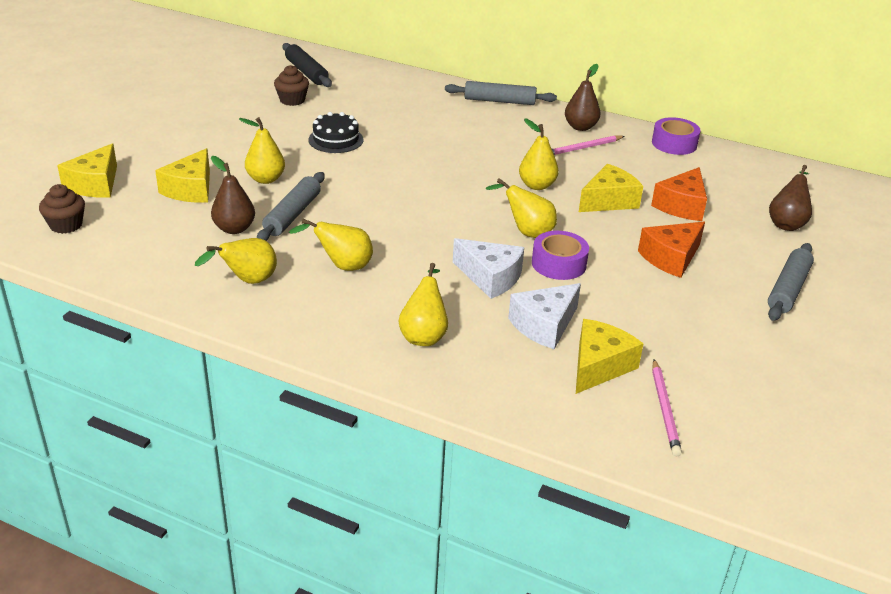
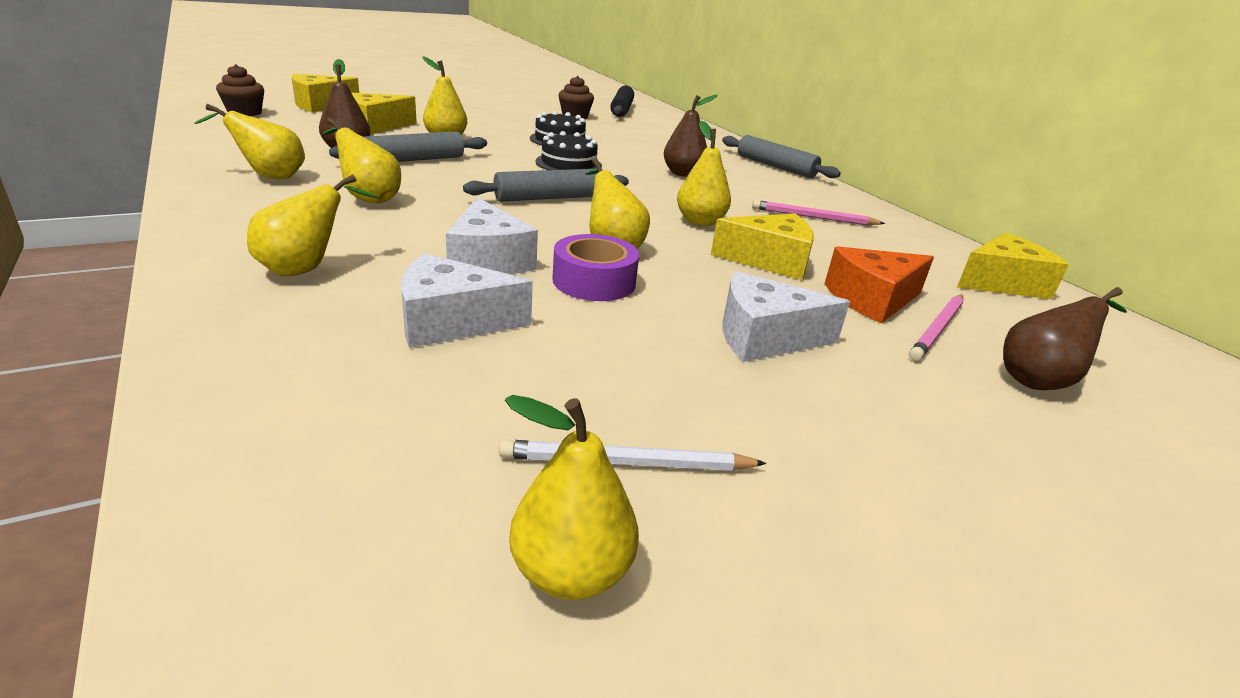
camera: 35 degrees right, 5 degrees down
brown pear [565,64,600,131] -> brown pear moved to [664,95,717,177]
yellow cheese [576,319,644,394] -> yellow cheese moved to [957,233,1069,299]
orange cheese [638,222,705,278] -> white cheese [722,271,850,362]
purple tape [652,117,701,155] -> none
pink pencil [652,359,682,456] -> pink pencil moved to [909,294,964,361]
grey rolling pin [768,243,814,321] -> grey rolling pin moved to [463,169,629,202]
none -> white pencil [499,440,766,471]
none -> yellow pear [505,395,639,600]
none -> black cake [535,131,602,170]

